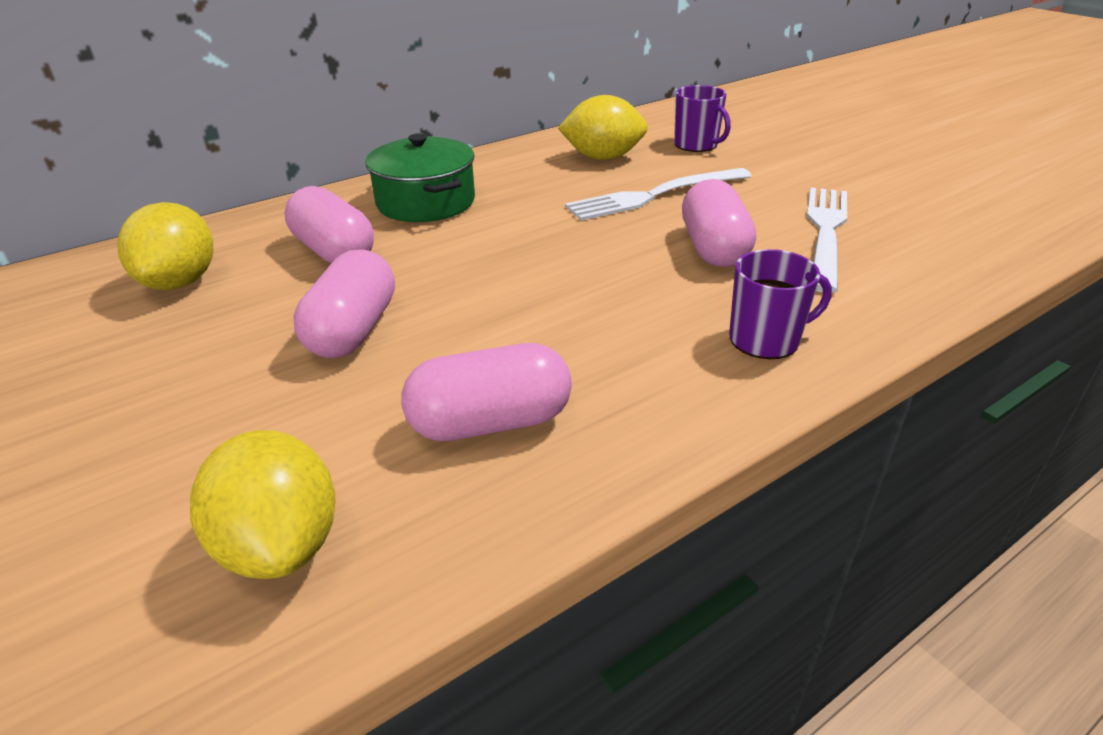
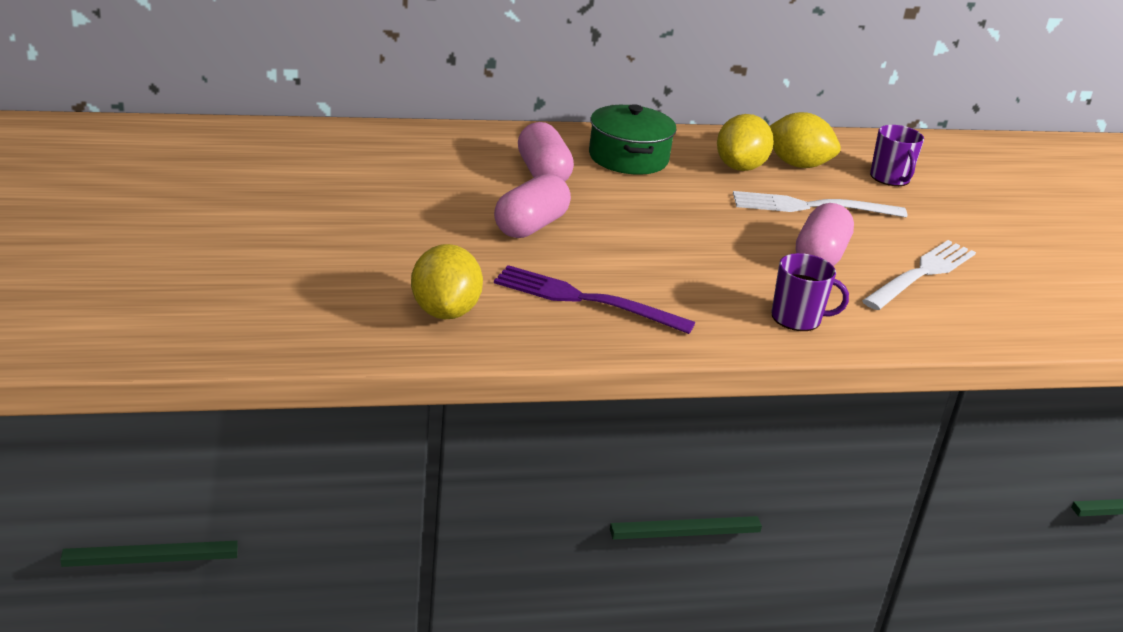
camera: 20 degrees right, 5 degrees down
yellow lemon [117,202,213,290] -> yellow lemon moved to [717,114,774,171]
pink capsule [401,343,572,441] -> purple fork [494,265,695,334]

